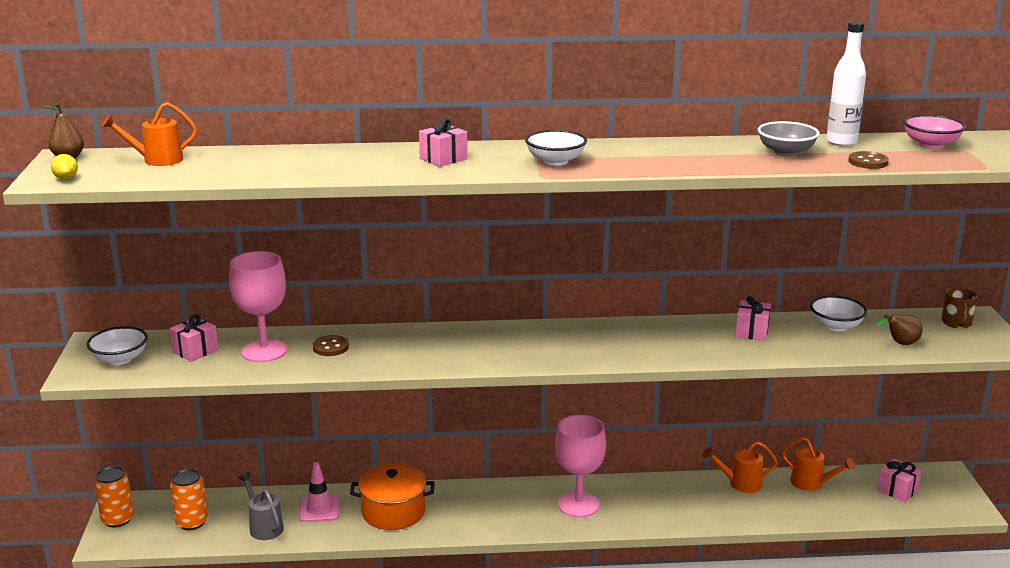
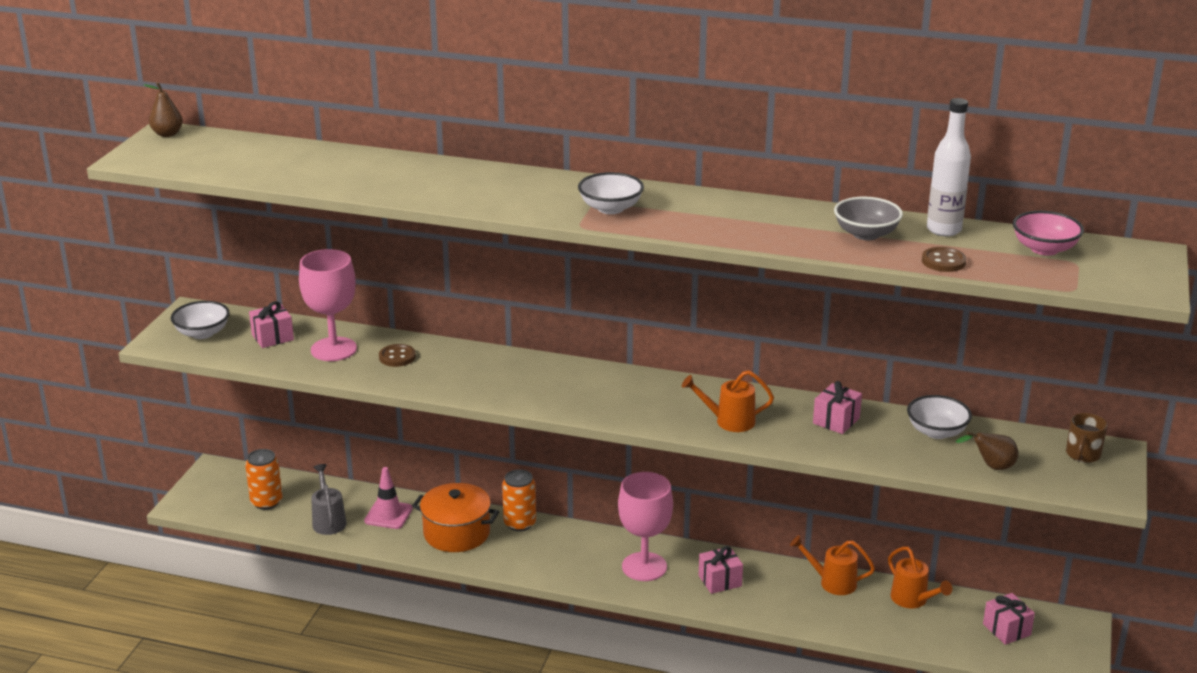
camera: 20 degrees right, 5 degrees up
yellow lemon [51,154,78,180] -> none
orange can [94,466,134,527] -> orange can moved to [502,469,536,531]
orange watering can [102,102,197,166] -> orange watering can moved to [682,370,774,432]
pink gift [419,119,468,167] -> pink gift moved to [699,546,743,594]

